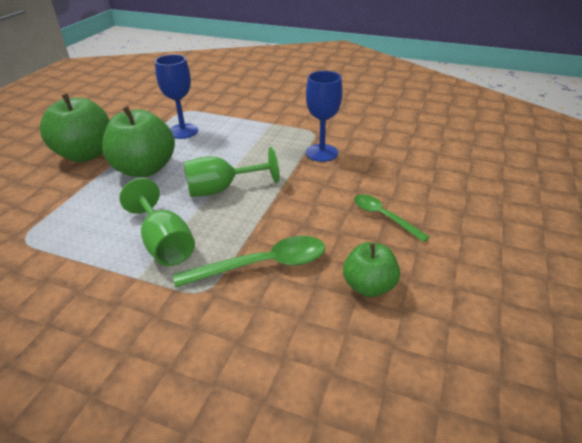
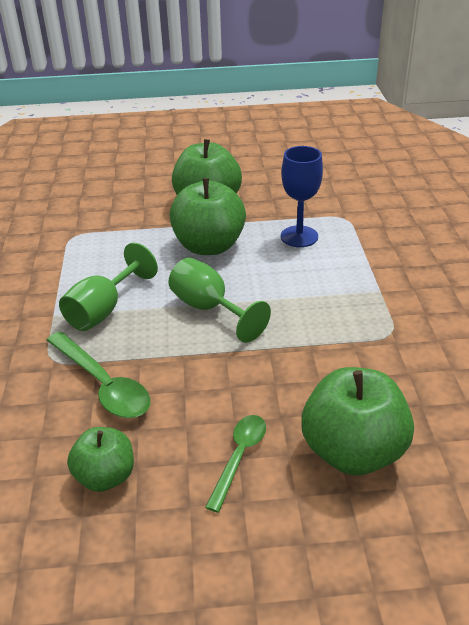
camera: 65 degrees right, 0 degrees up
blue goblet [306,71,342,162] -> none
none -> green apple [301,367,414,475]

